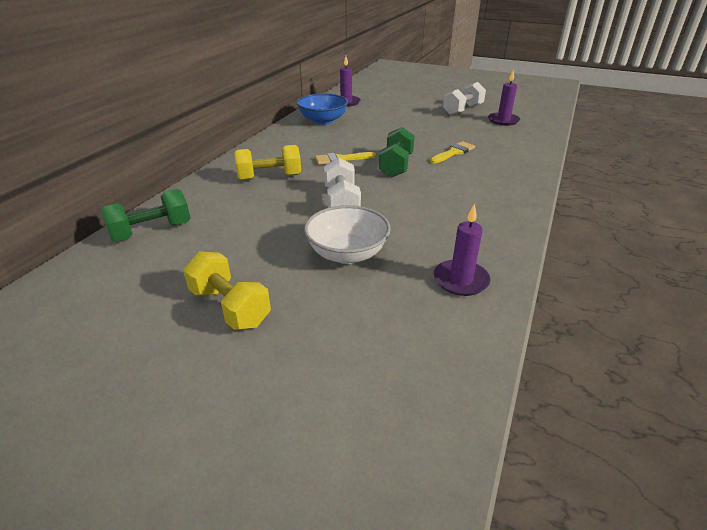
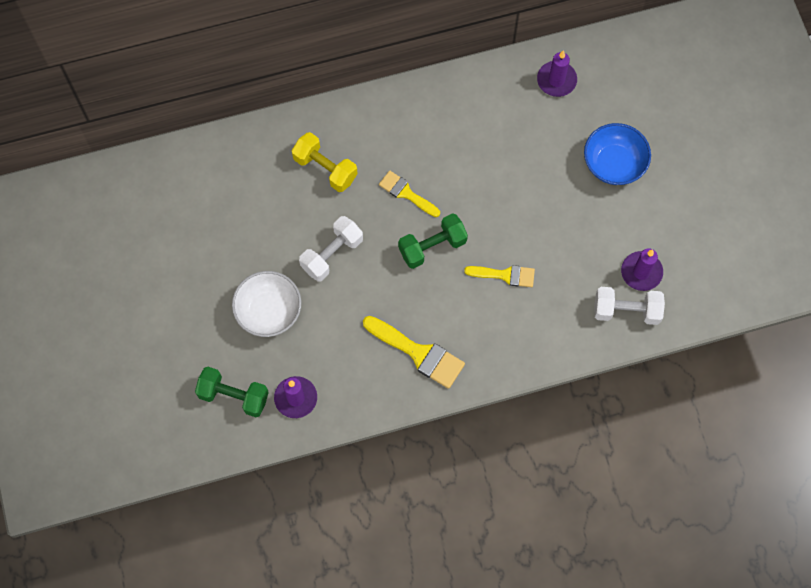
camera: 50 degrees right, 35 degrees up
green dumbbell [101,189,191,241] -> green dumbbell moved to [195,367,269,417]
yellow dumbbell [183,251,271,330] -> none
blue bowl [297,94,348,125] -> blue bowl moved to [584,123,651,185]
white dumbbell [443,82,486,115] -> white dumbbell moved to [594,287,665,325]
none -> yellow brush [363,316,465,389]

